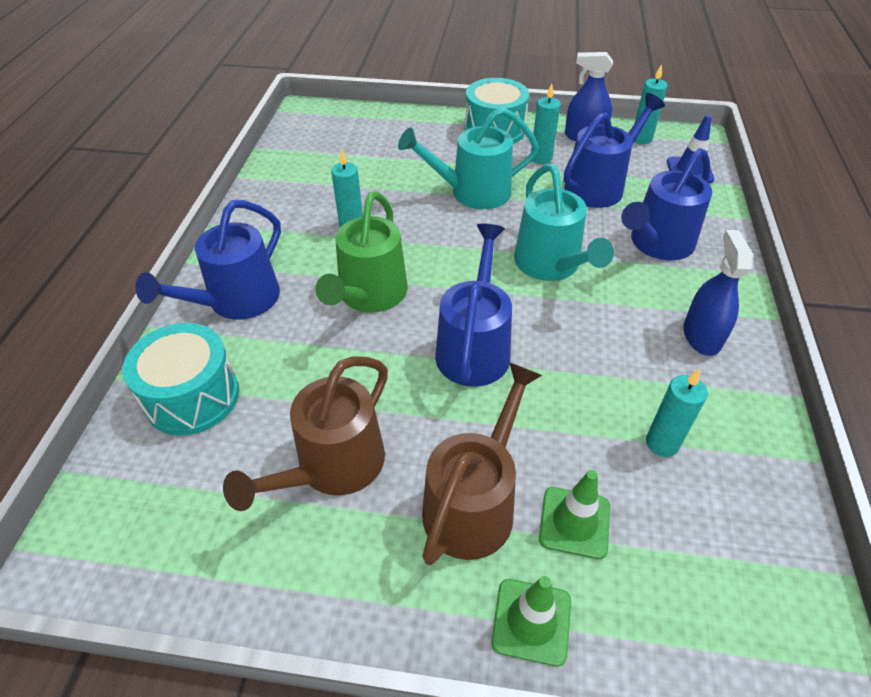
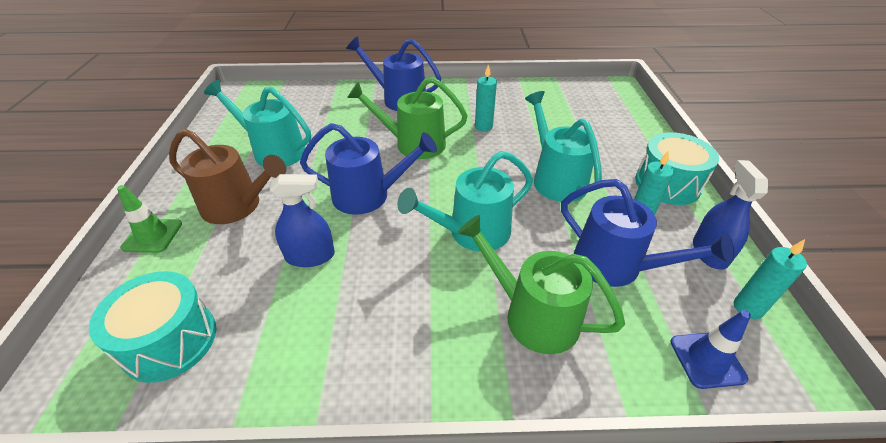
camera: 80 degrees right, 5 degrees down
turquoise drum [122,323,239,436] -> turquoise drum moved to [89,271,216,383]
brown watering can [223,356,388,511] -> turquoise watering can [204,80,311,167]
green traffic cone [539,470,610,559] -> none
blue watering can [621,148,712,260] -> green watering can [457,215,625,354]
turquoise candle [646,369,708,457] -> none
blue spray bottle [684,230,753,356] -> blue spray bottle moved to [270,174,335,267]

